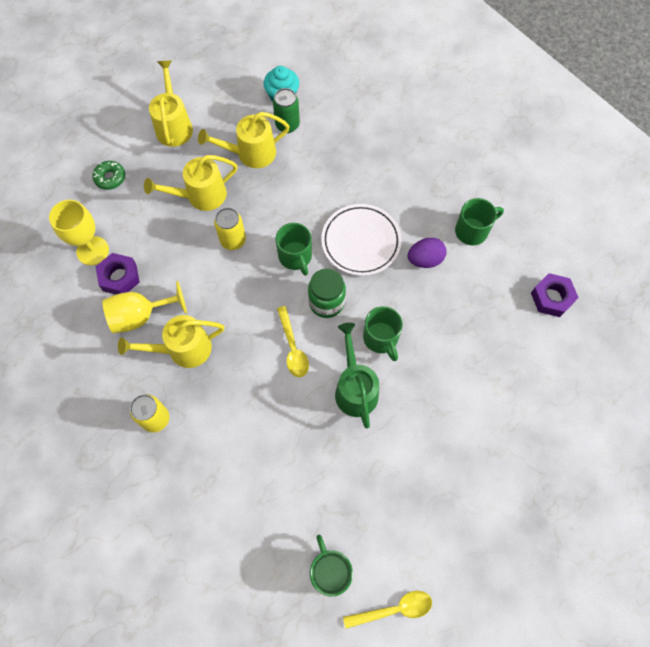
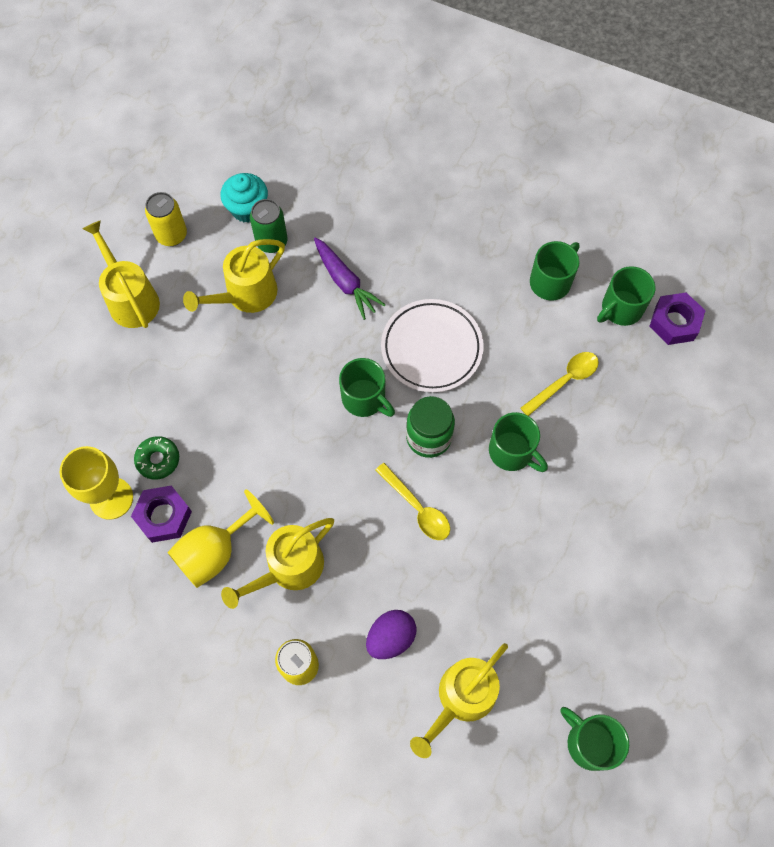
camera: 25 degrees left, 0 degrees up
green donut [92,161,125,190] -> green donut moved to [134,436,179,480]
yellow watering can [144,155,237,211] -> yellow watering can moved to [410,643,508,758]
yellow can [214,208,246,250] -> yellow can moved to [145,192,187,246]
green watering can [335,323,379,428] -> none
yellow spoon [343,591,432,629] -> yellow spoon moved to [520,352,599,416]
purple egg [408,238,446,268] -> purple egg moved to [366,610,416,659]
none -> purple carrot [314,237,386,320]
none -> green mug [597,266,655,326]

